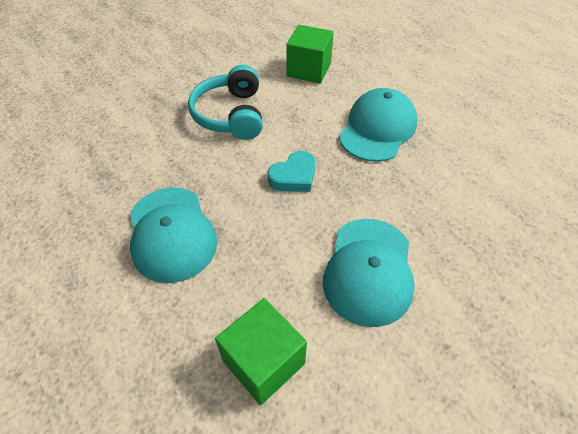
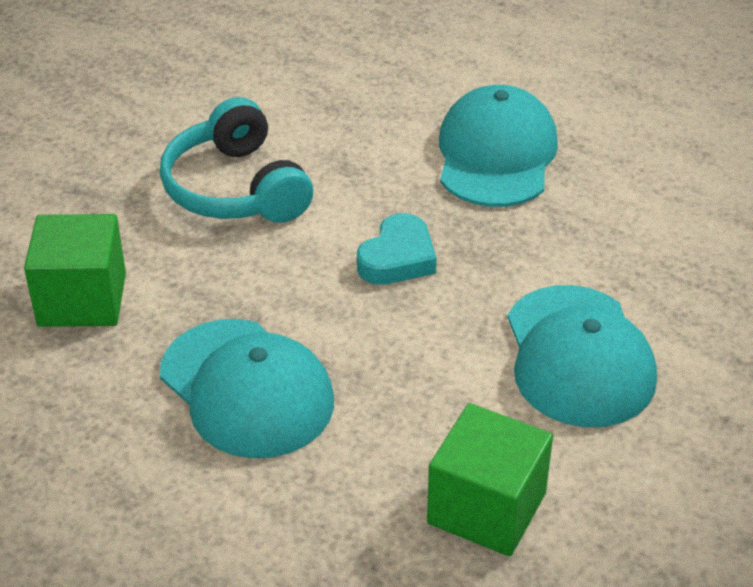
camera: 20 degrees left, 10 degrees down
green cube [286,25,334,83] -> green cube moved to [24,214,126,327]

